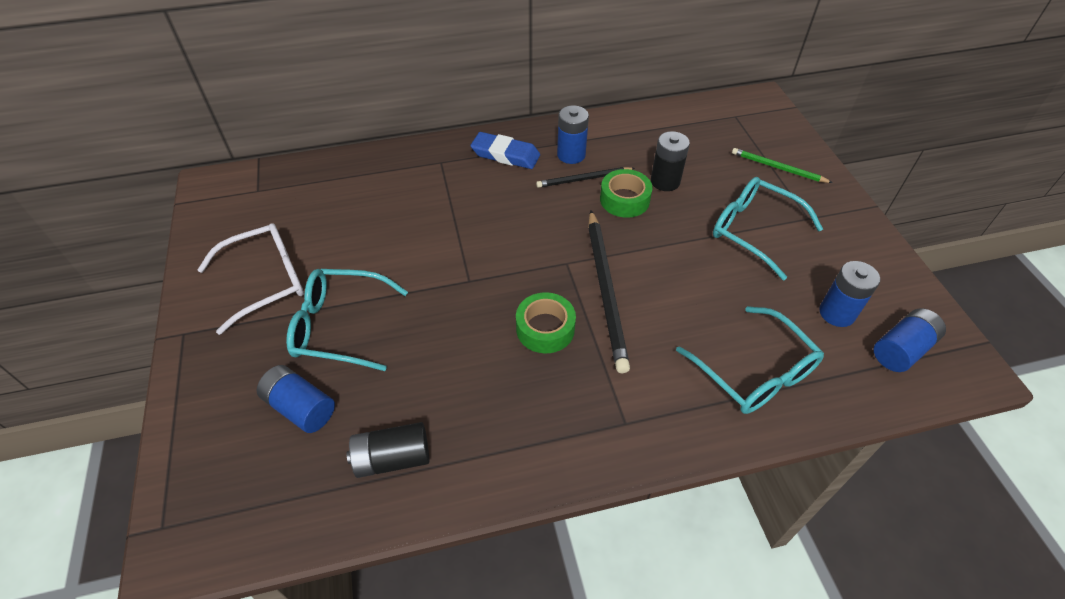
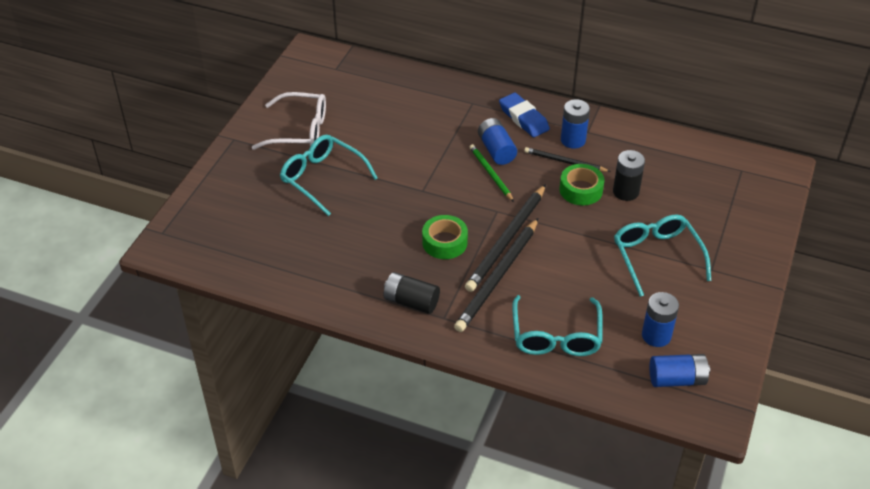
camera: 35 degrees right, 5 degrees down
blue battery [257,365,335,433] -> blue battery moved to [478,118,517,165]
black battery [347,422,429,478] -> black battery moved to [384,272,440,314]
green pencil [732,148,833,183] -> green pencil moved to [470,144,514,202]
none -> black pencil [454,218,538,332]

